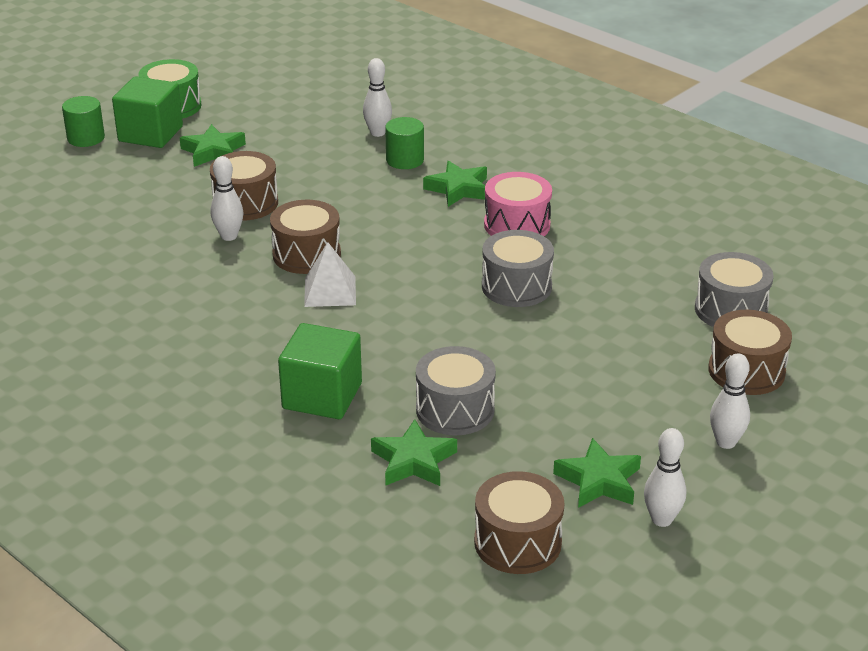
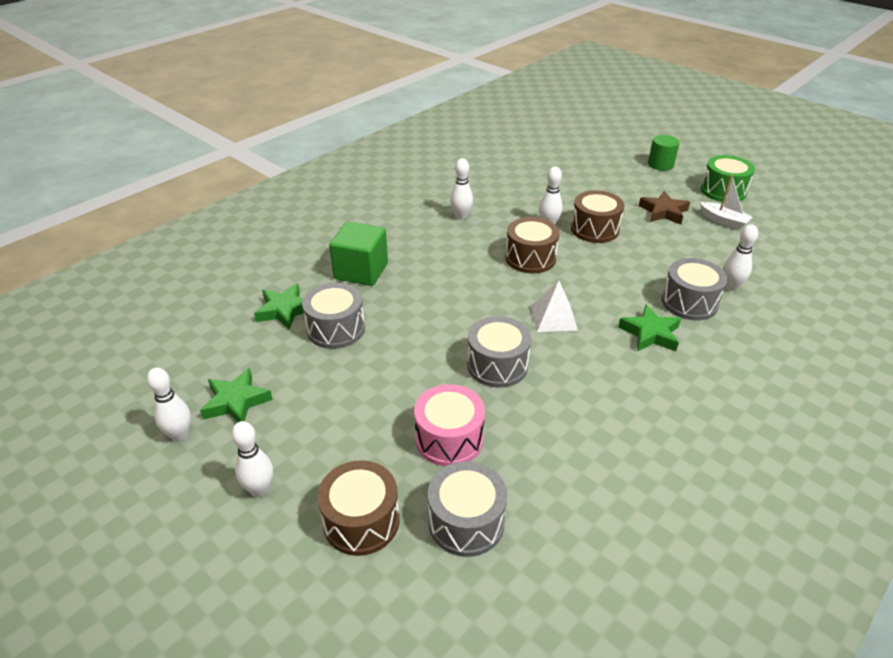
camera: 90 degrees right, 5 degrees up
green cube [112,76,183,148] -> none
green star [180,124,246,167] -> brown star [639,191,690,224]
white pyramid [304,242,356,307] -> white pyramid moved to [531,281,578,332]
green cylinder [385,117,424,169] -> grey drum [661,258,728,320]
brown drum [474,471,565,574] -> none
pink drum [484,172,552,236] -> pink drum moved to [414,384,485,466]
none -> white bowling pin [450,158,473,220]
none -> white boat [700,174,752,229]

